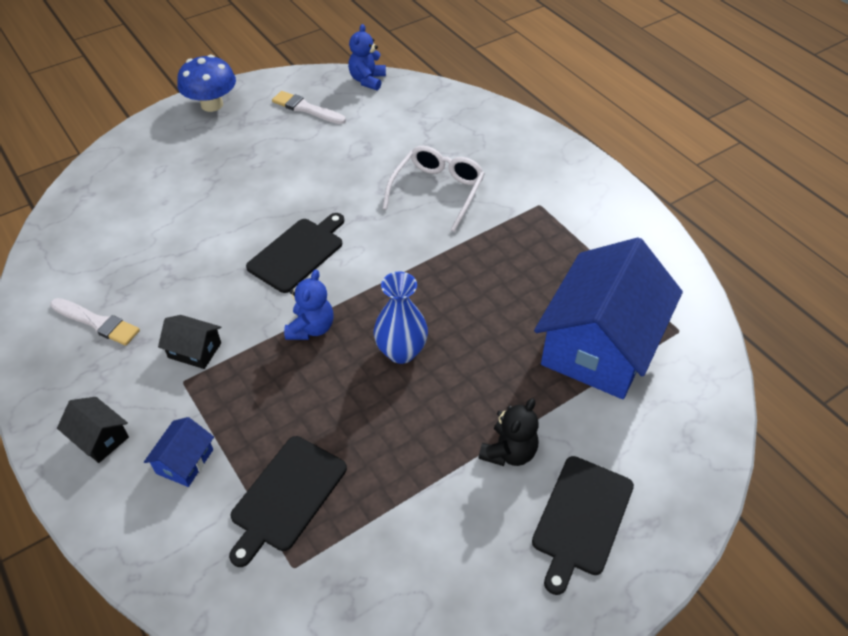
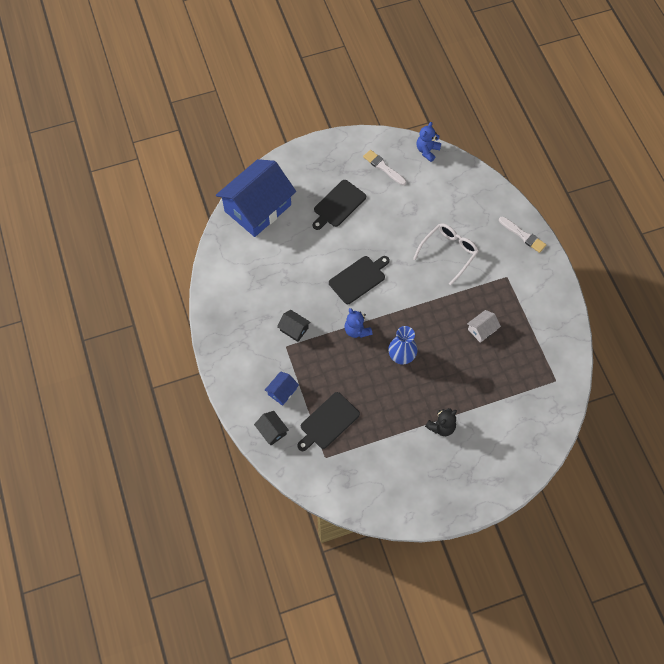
camera: 15 degrees right, 15 degrees up
white brush [50,298,140,346] -> white brush moved to [499,216,546,253]
black house [57,397,129,463] -> black house moved to [254,411,289,445]
blue mushroom [178,55,236,112] -> none
blue teddy bear [284,270,334,340] -> blue teddy bear turned 120 degrees clockwise [344,308,373,338]
black cutting board [532,456,634,595] -> black cutting board moved to [313,180,366,230]
blue house [534,237,683,399] -> blue house moved to [216,159,296,237]
none -> white house [467,310,501,343]

